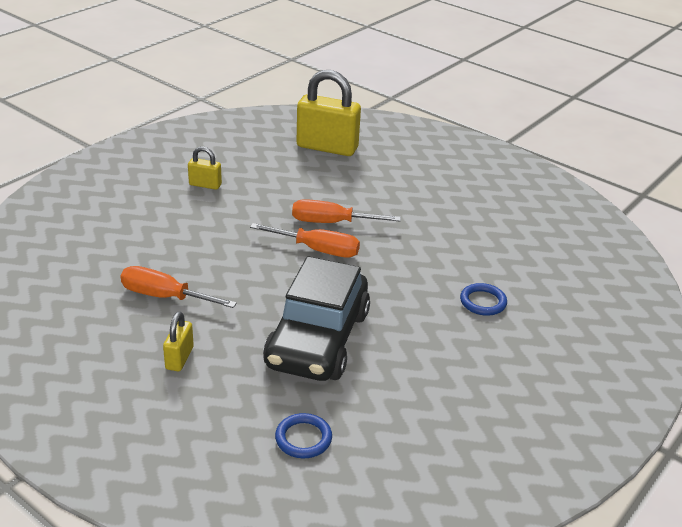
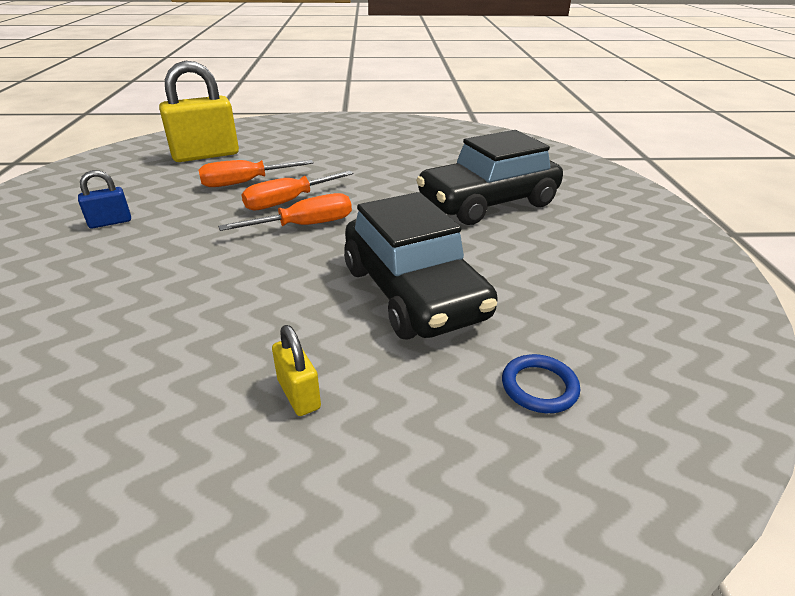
camera: 40 degrees left, 0 degrees up
orange screwdriver [121,266,237,308] -> orange screwdriver moved to [198,160,314,187]
yellow padlock [188,146,222,190] -> blue padlock [78,170,131,229]
blue ring [460,283,507,316] -> black car [416,130,563,225]

